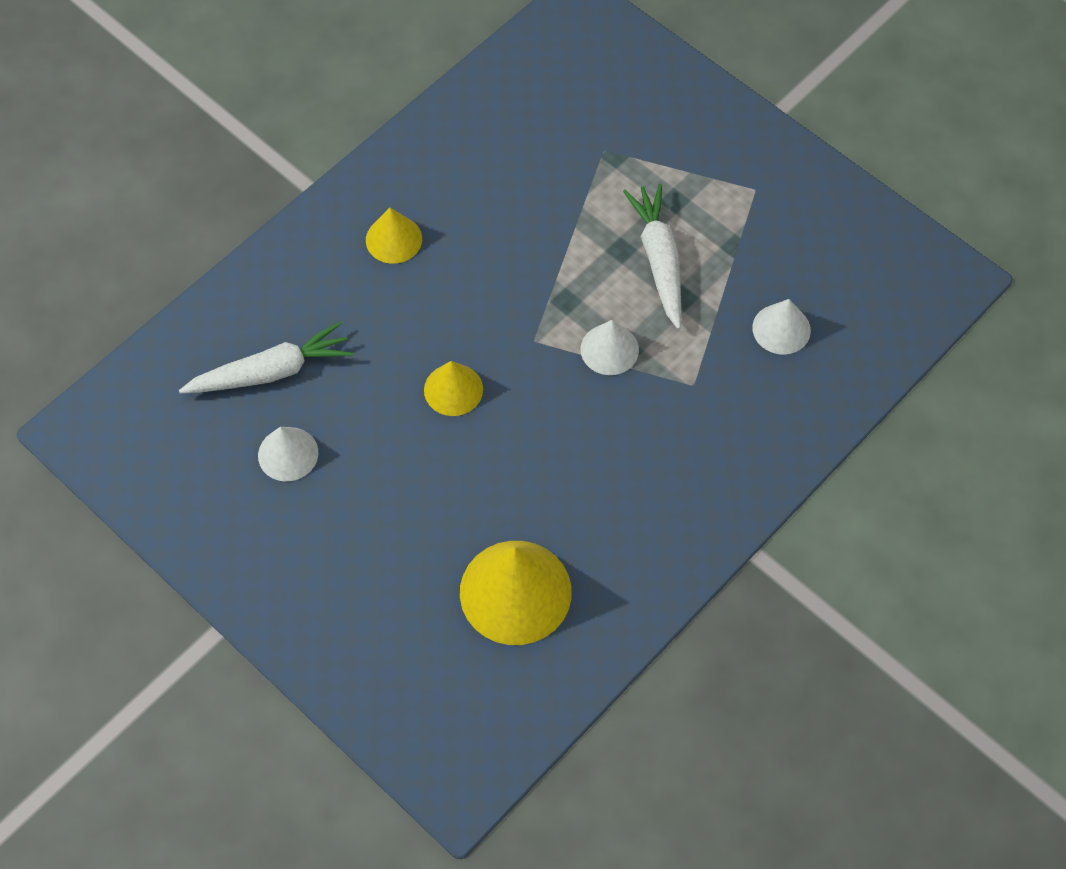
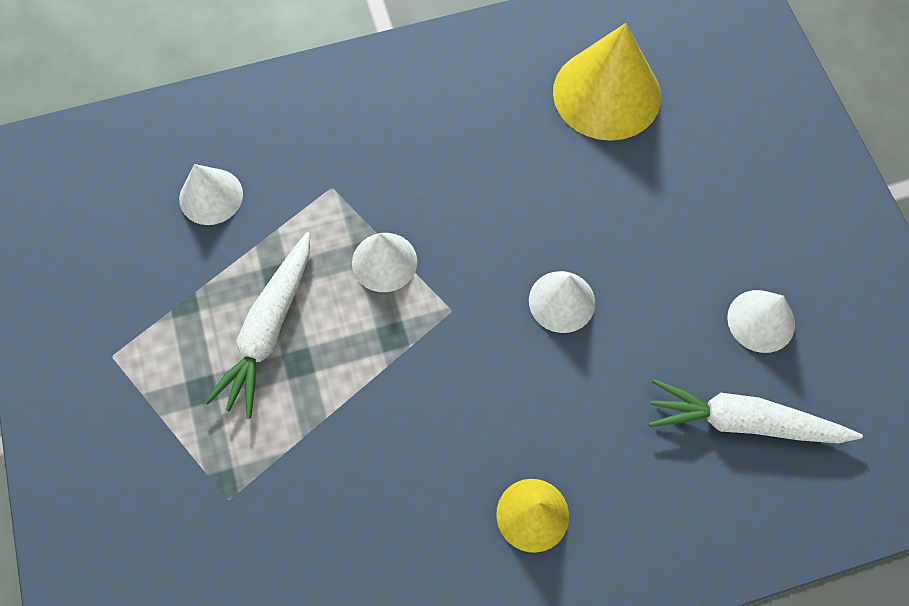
camera: 150 degrees left, 5 degrees up
yellow cone [424,361,483,416] -> white cone [529,271,595,333]

